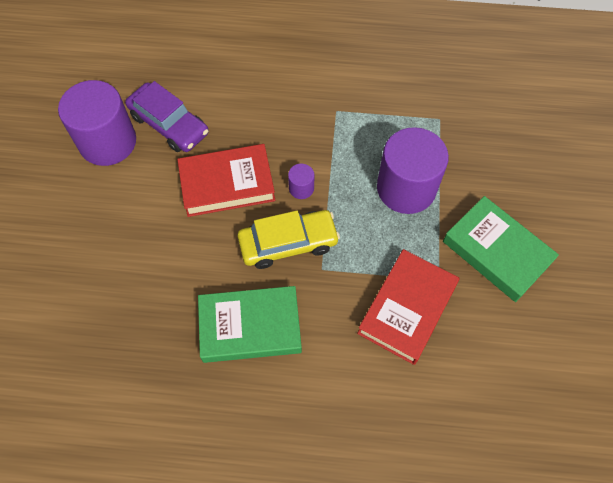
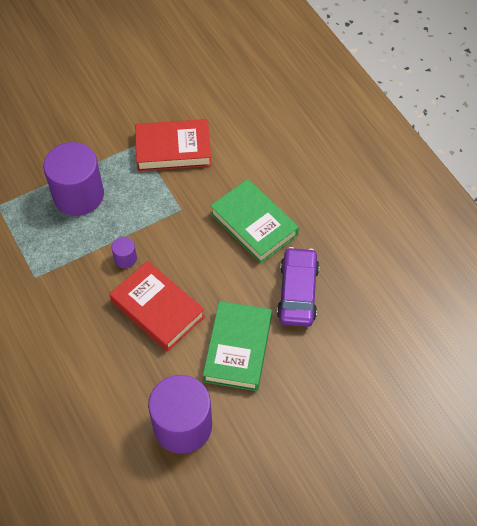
camera: 125 degrees left, 5 degrees down
purple car [125,81,209,152] -> purple car moved to [277,247,319,327]
yellow car [237,210,340,269] -> none
green book [443,196,559,302] -> green book moved to [203,301,272,391]

